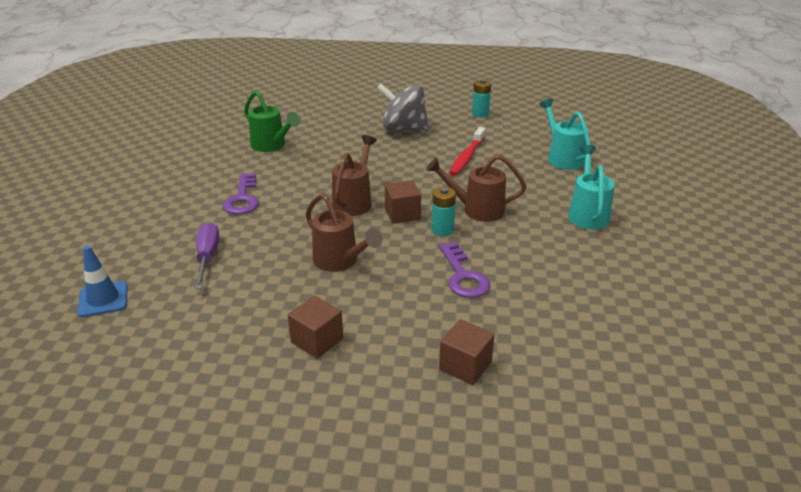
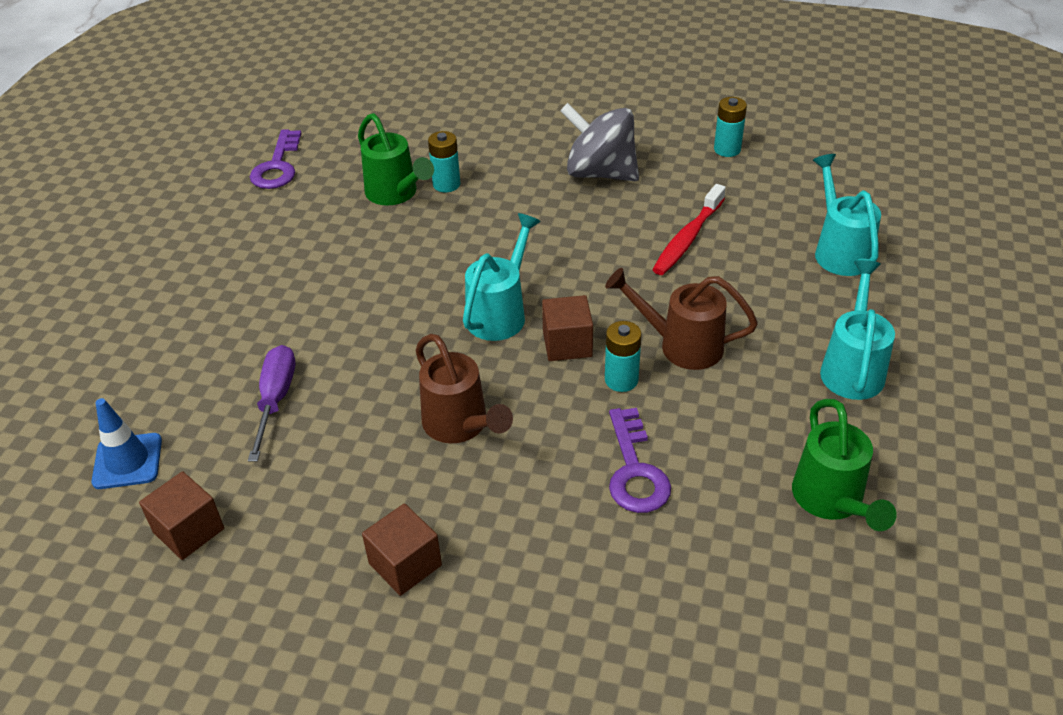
camera: 10 degrees right, 10 degrees up
purple key [223,173,259,215] -> purple key moved to [250,130,301,189]
brown watering can [332,135,377,216] -> turquoise watering can [463,213,541,341]
brown cube [439,319,495,385] -> brown cube moved to [139,471,224,560]
none -> turquoise battery [428,131,460,192]
none -> green watering can [792,399,897,531]

